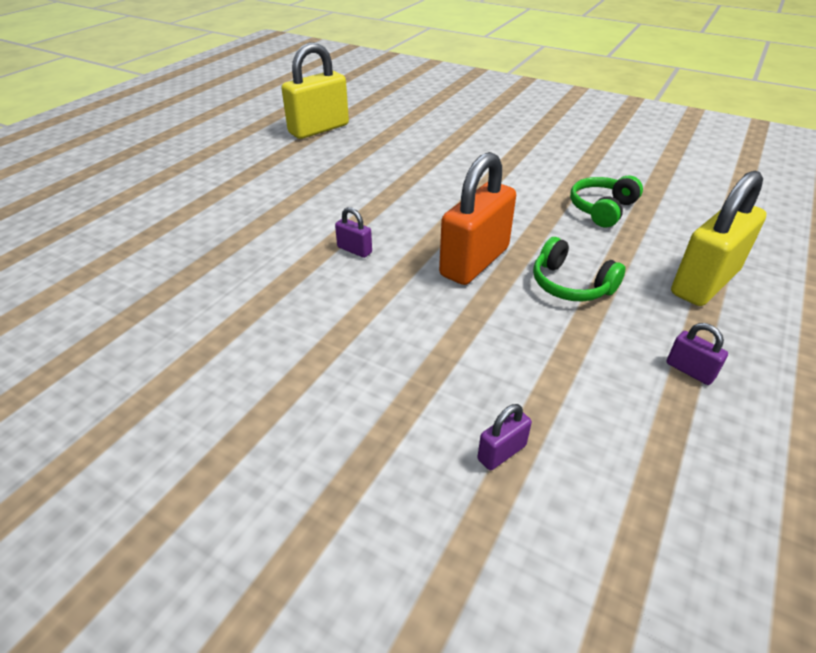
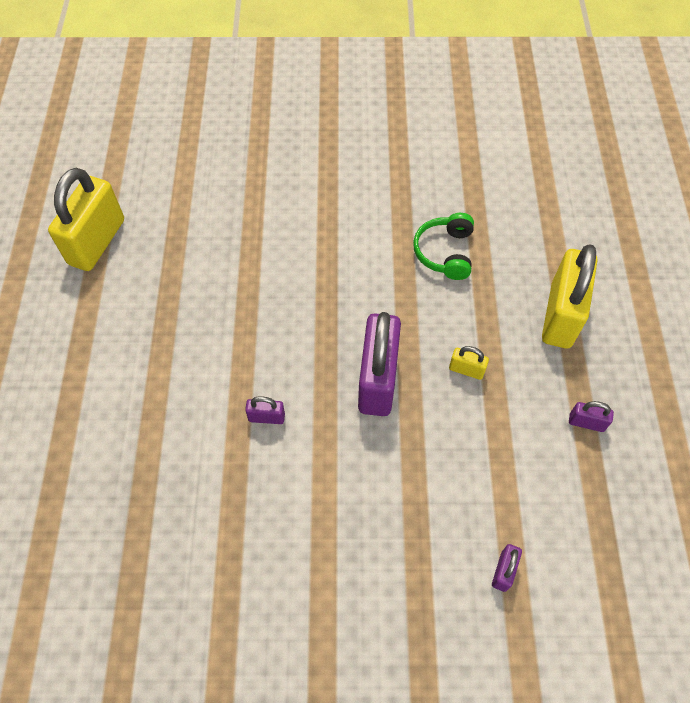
camera: 30 degrees left, 20 degrees up
orange padlock [439,152,516,285] -> purple padlock [358,312,401,416]
green headphones [533,237,626,302] -> yellow padlock [449,346,489,380]

